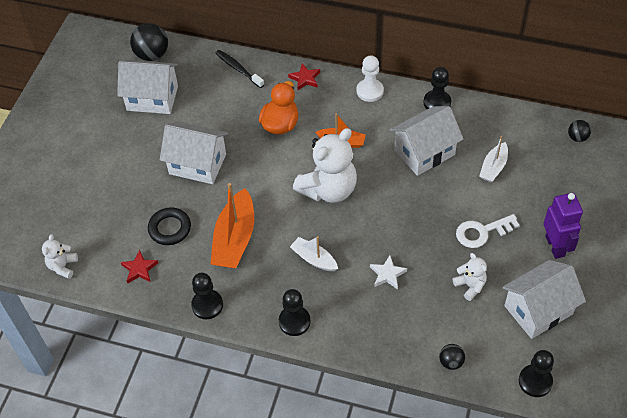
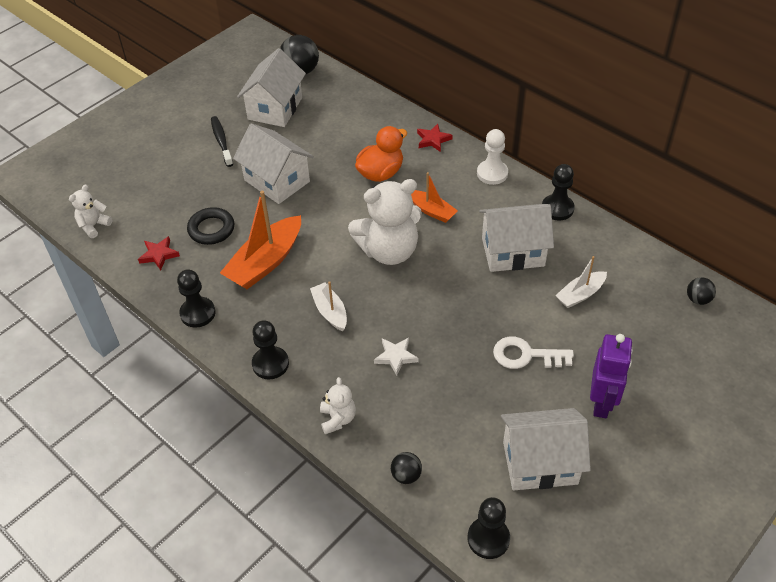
camera: 25 degrees right, 5 degrees down
white house [117,60,178,114] -> white house turned 75 degrees clockwise [237,48,306,127]
black toothbrush [216,50,265,88] -> black toothbrush moved to [211,116,233,167]
white teddy bear [453,253,487,301] -> white teddy bear moved to [320,377,356,434]

